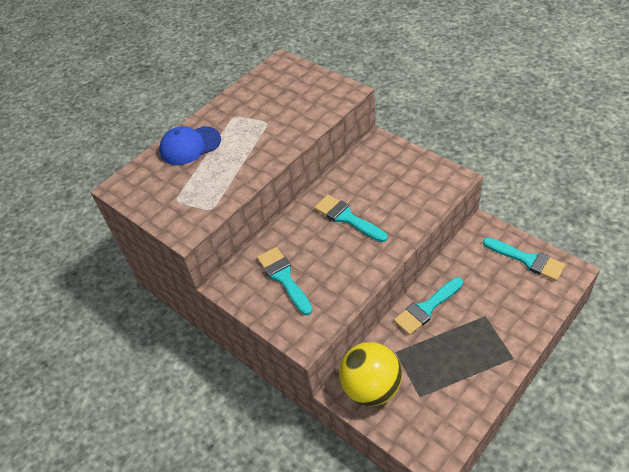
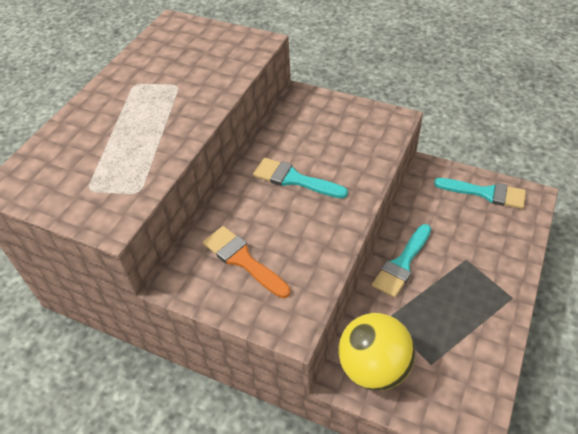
camera: 20 degrees left, 0 degrees up
blue cap [159,126,221,165] -> none
turquoise brush [257,247,313,315] -> orange brush [203,226,291,298]

